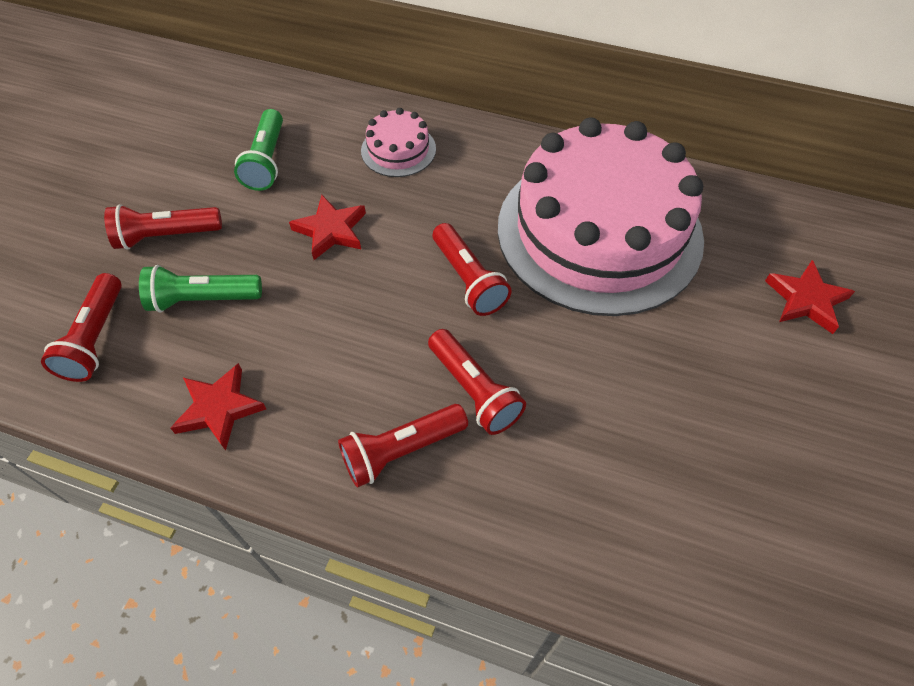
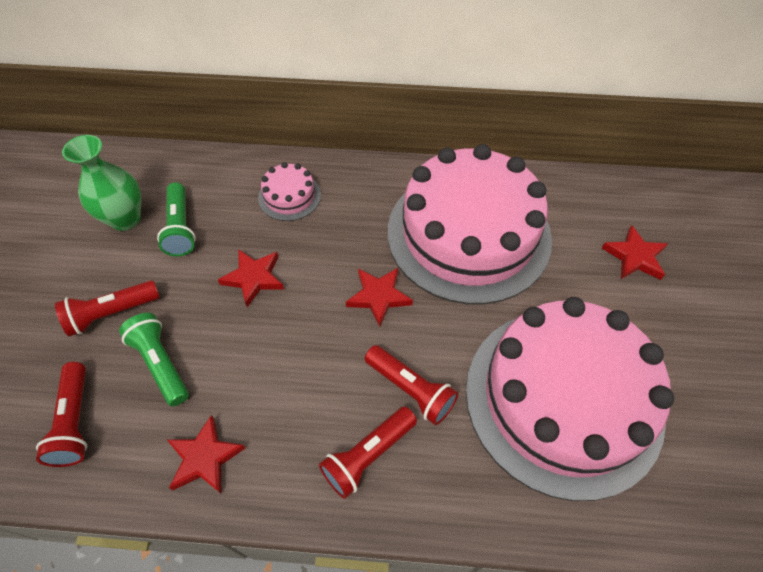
camera: 15 degrees left, 0 degrees up
green flashlight [139,265,262,313] -> green flashlight turned 75 degrees clockwise [119,313,189,406]
red flashlight [433,223,512,316] -> red star [346,268,413,327]
none -> green vase [62,135,141,231]
none -> pink cake [466,297,674,501]

